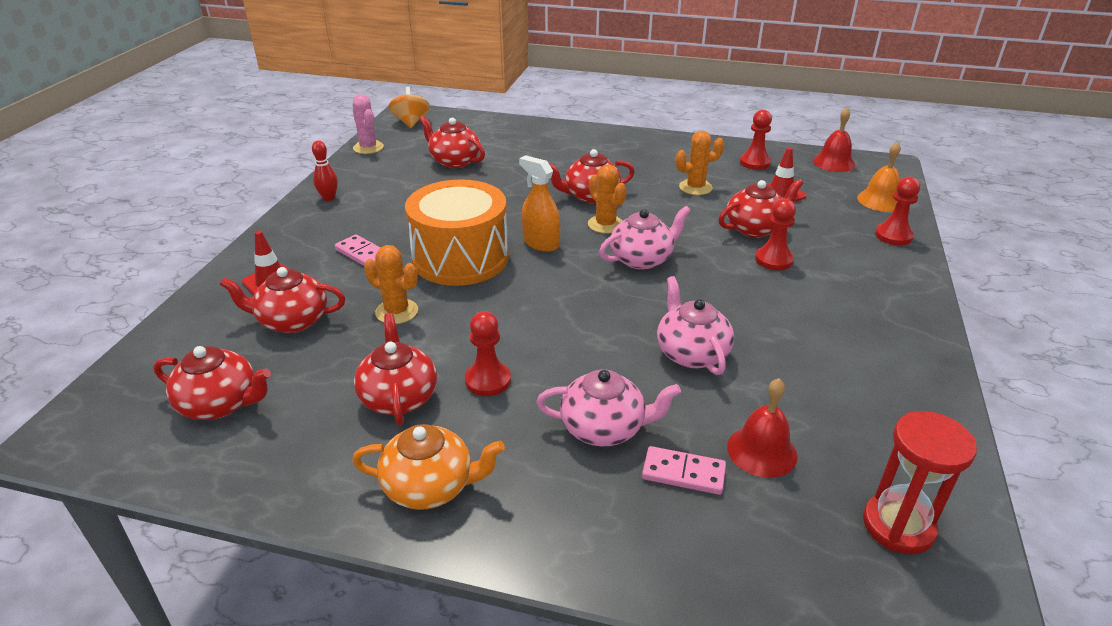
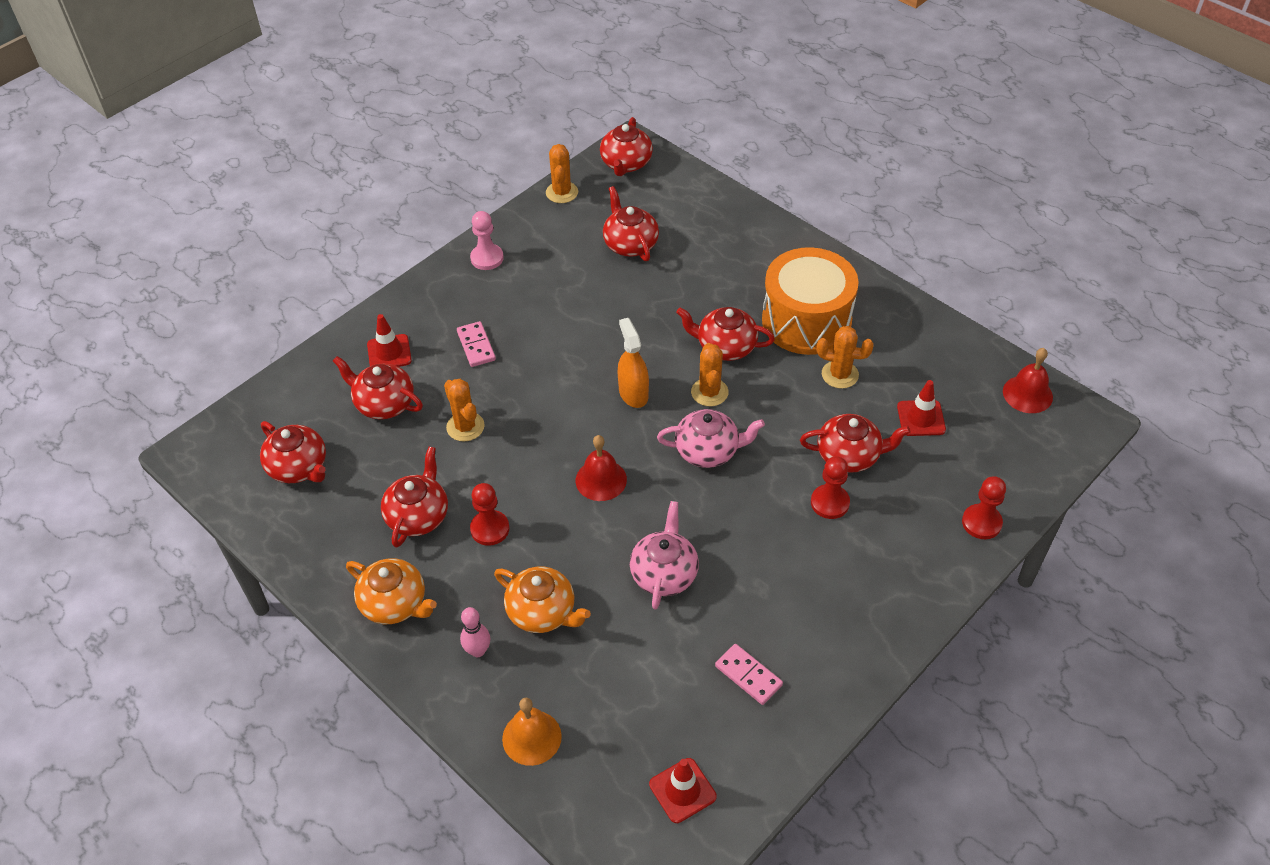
camera: 30 degrees right, 15 degrees up
red bowling pin [312,141,338,201] -> pink pawn [470,211,504,270]
pink cactus [353,94,384,154] -> orange cactus [546,144,578,203]
orange spinning top [389,86,430,128] -> red teapot [600,117,653,176]
orange drum [405,179,509,286] -> orange drum moved to [762,247,859,355]
pink teapot [536,369,681,446] -> orange teapot [494,567,591,633]
pink domino [642,446,726,495] -> pink domino moved to [715,644,783,705]
red bell [727,378,798,478] -> red bell moved to [576,435,627,501]
red pawn [740,110,772,170] -> none
orange bell [857,142,901,212] -> orange bell moved to [502,698,562,766]
red hourglass [863,411,977,554] -> red traffic cone [649,758,717,823]
none -> pink bowling pin [460,607,490,657]

